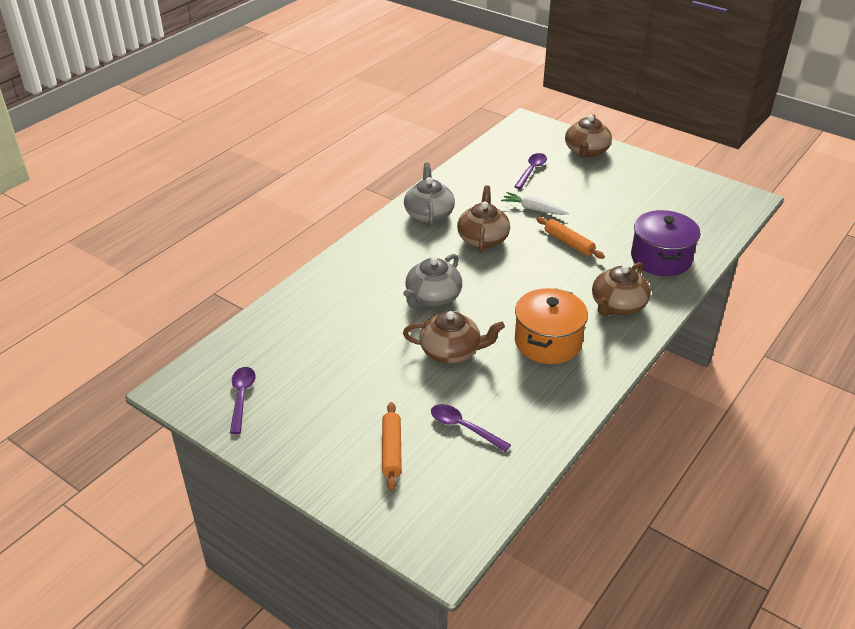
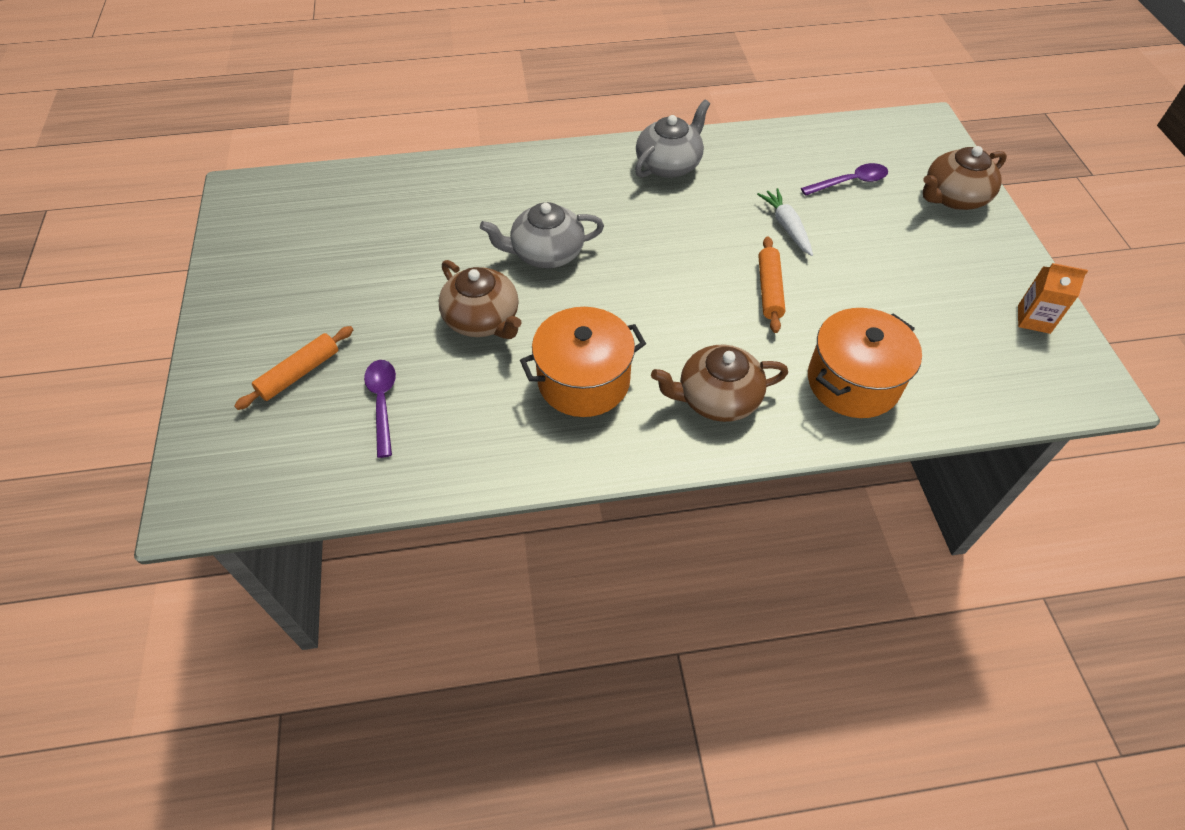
camera: 45 degrees right, 15 degrees up
purple spoon [230,367,255,434] -> none
brown teapot [457,185,510,253] -> none
purple pot [631,210,701,276] -> orange pot [808,308,922,418]
none -> orange carton [1018,263,1088,334]

